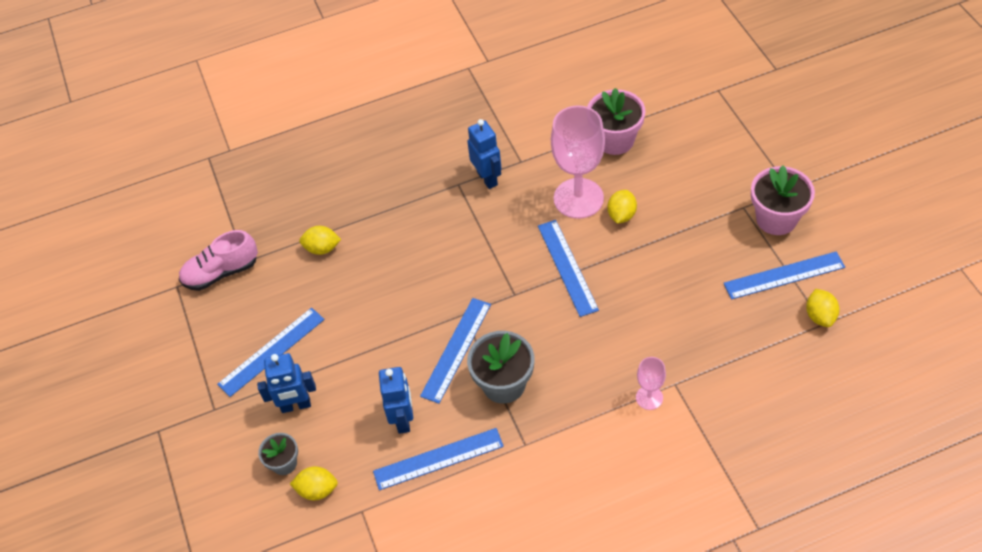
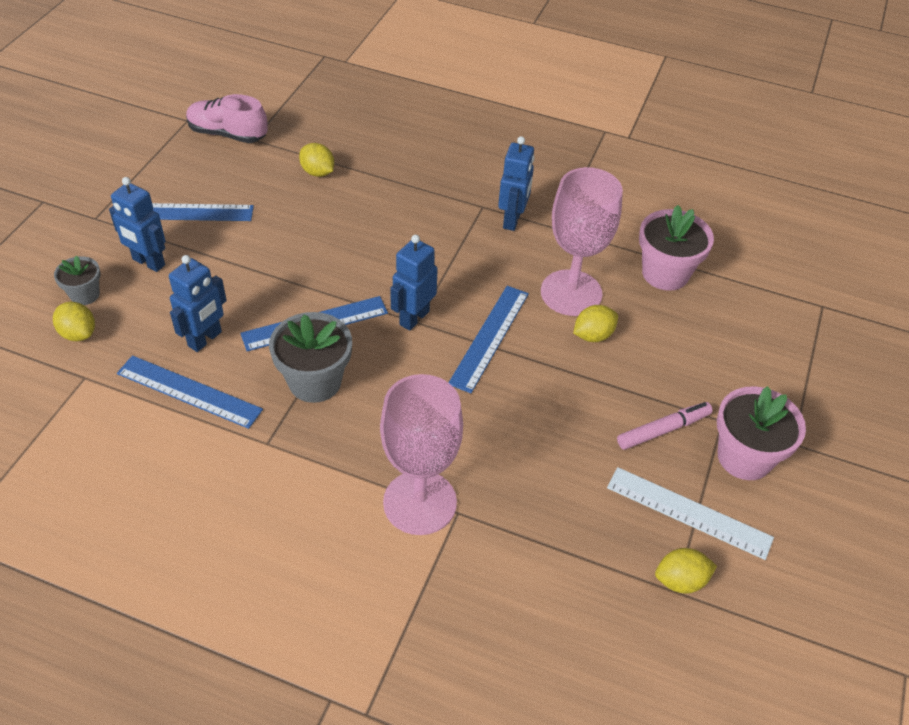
camera: 35 degrees right, 5 degrees down
pink goblet [636,357,666,410] -> pink goblet [380,374,463,535], size x2.08
blue ruler [724,251,845,300] -> white ruler [607,467,774,560]
yellow lemon [806,289,840,327] -> yellow lemon turned 45 degrees clockwise [655,548,717,594]
none -> blue robot [390,235,438,331]
none -> pink marker [617,402,713,450]

